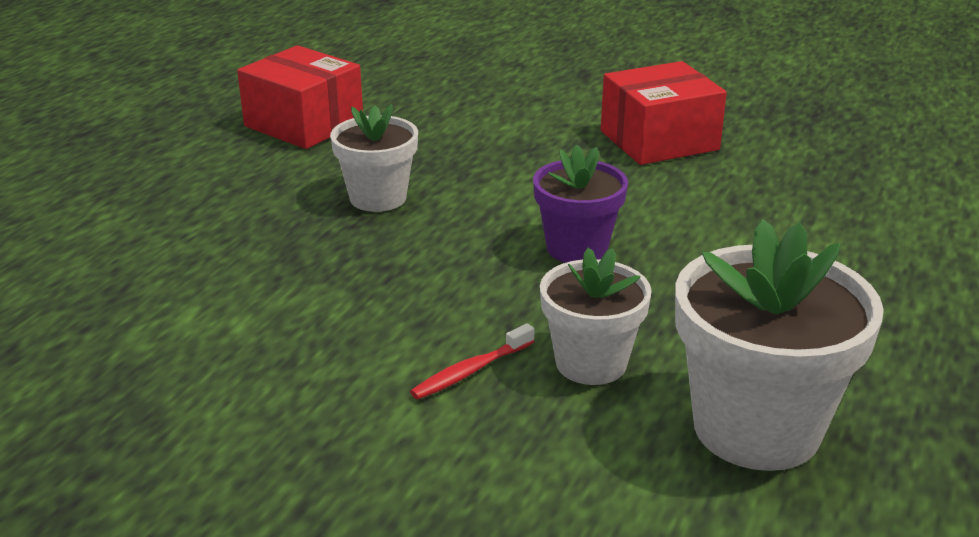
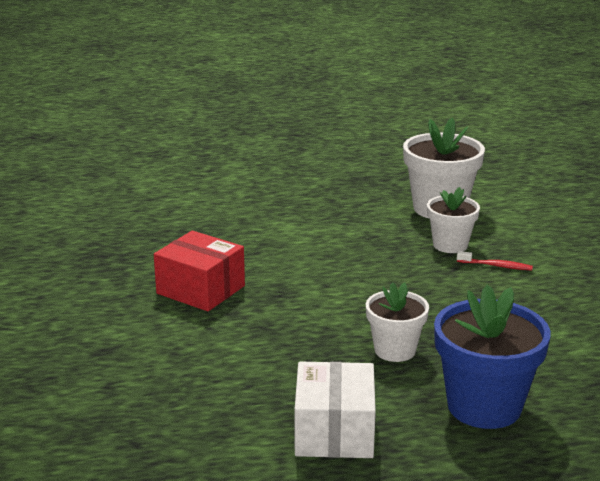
camera: 125 degrees left, 5 degrees down
red box [237,45,363,149] -> white box [295,362,376,458]
purple flower pot [533,144,628,263] -> none
none -> blue flower pot [434,284,551,429]

